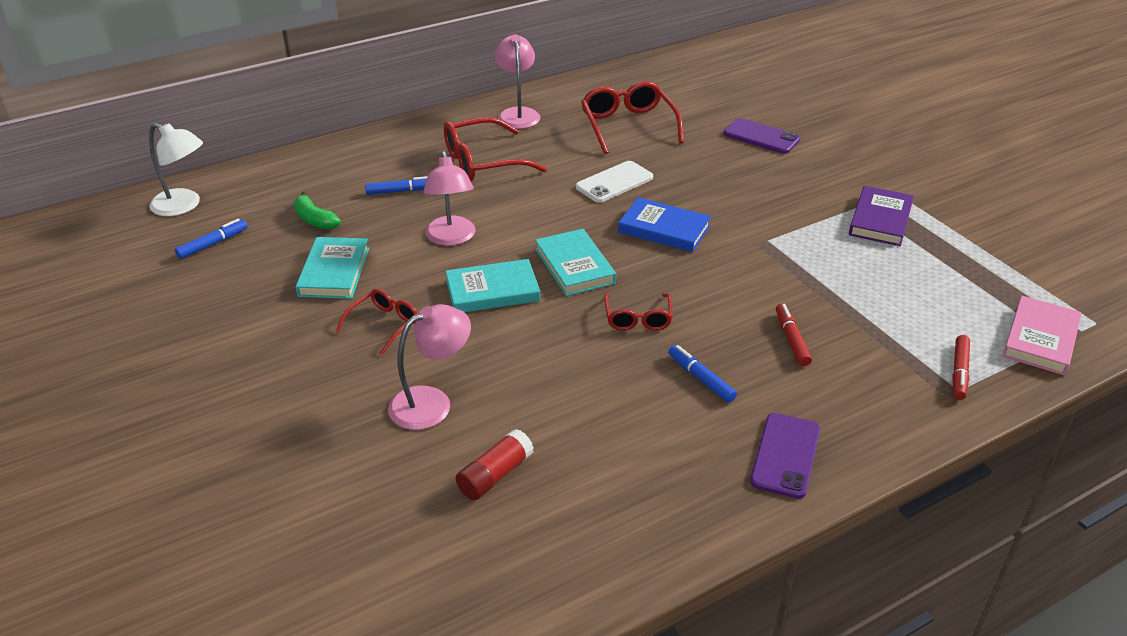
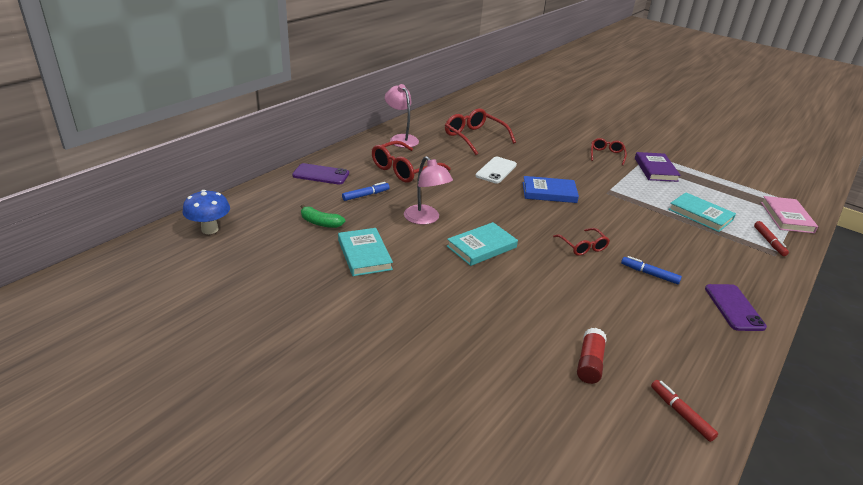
camera: 25 degrees left, 5 degrees down
white lamp [149,123,203,216] -> blue mushroom [183,190,230,234]
blue marker [175,219,247,259] -> none
red glasses [336,289,418,355] -> red glasses moved to [591,138,627,165]
pink lamp [388,304,471,430] -> none
turquoise book [535,229,616,296] -> turquoise book moved to [668,193,736,232]
purple phone [723,118,800,154] -> purple phone moved to [292,163,349,185]
red marker [776,304,812,366] -> red marker moved to [651,380,718,442]

